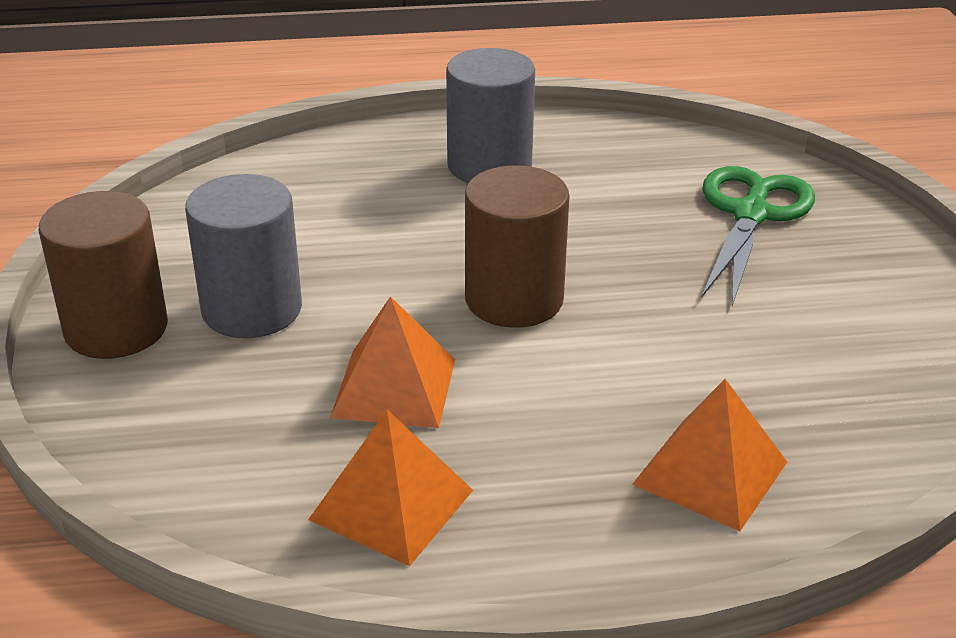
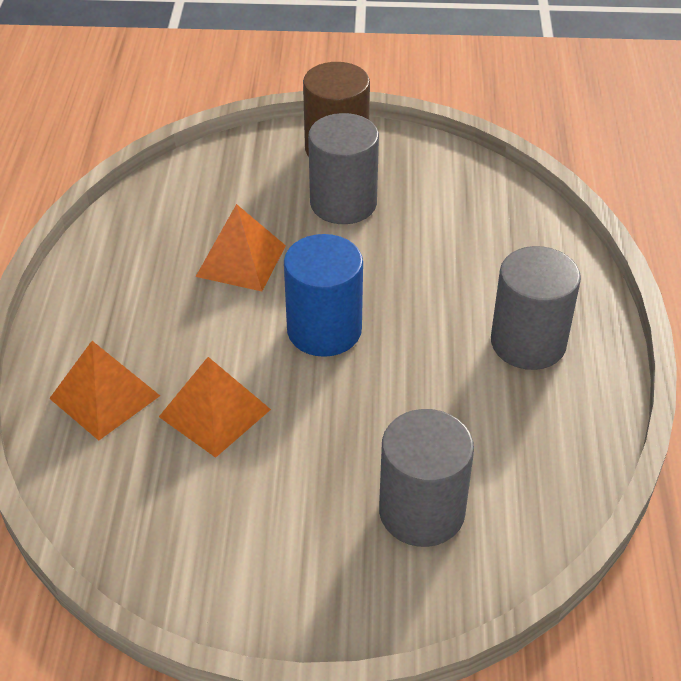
camera: 100 degrees right, 10 degrees up
orange pyramid [308,410,473,566] -> orange pyramid moved to [159,357,271,458]
brown cylinder [465,165,570,328] -> blue cylinder [284,234,363,357]
green scissors [702,166,815,306] -> grey cylinder [379,409,474,547]

